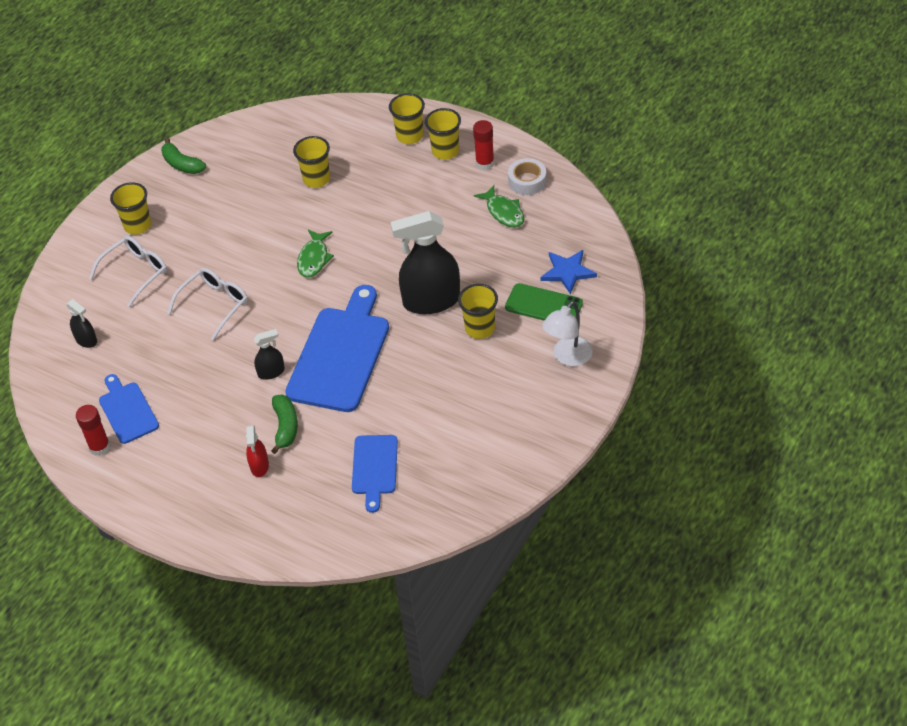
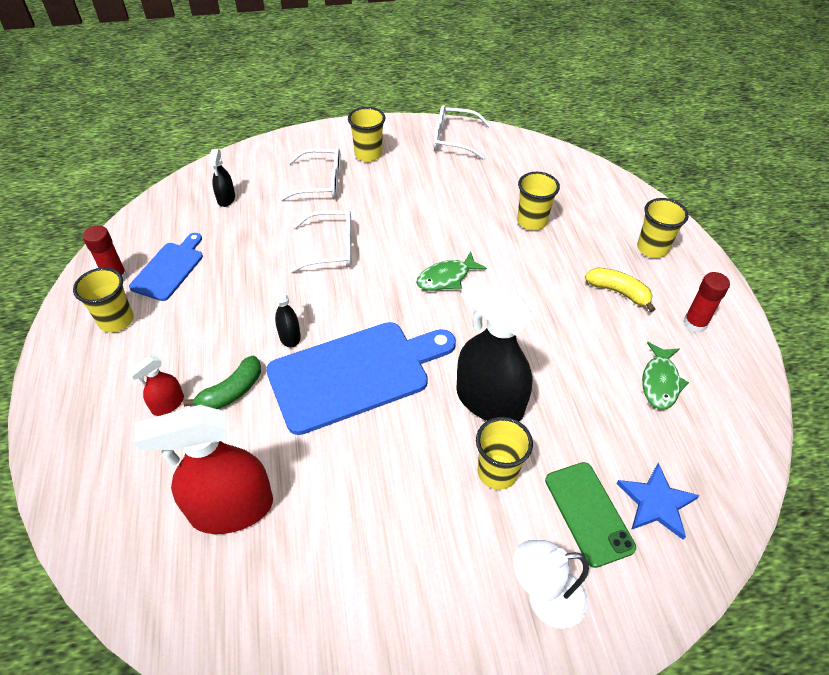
camera: 45 degrees right, 0 degrees up
green banana [161,138,206,174] -> white glasses [433,105,491,159]
black spray bottle [254,329,285,380] -> black spray bottle turned 135 degrees counterclockwise [273,279,301,348]
blue cutting board [352,435,398,513] -> red spray bottle [134,405,273,534]
yellow cup [425,108,461,160] -> yellow cup moved to [73,268,134,333]
white tape [508,158,546,195] -> none
none -> yellow banana [585,267,655,312]

